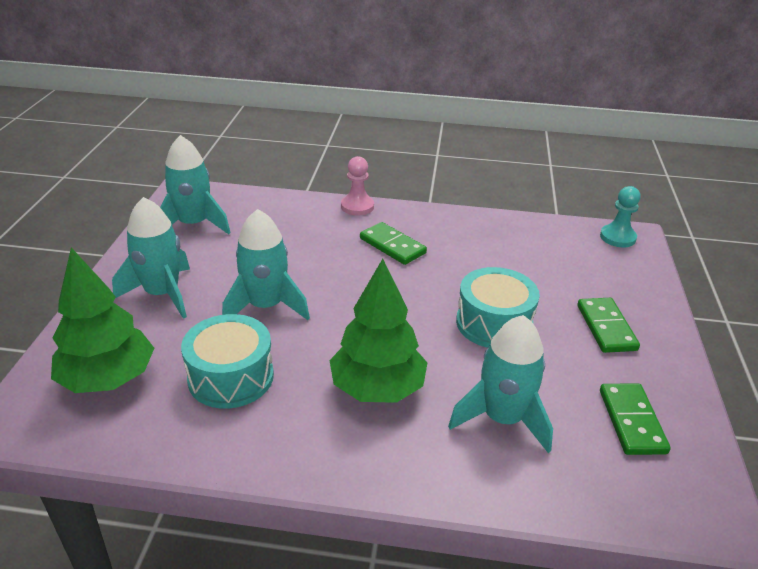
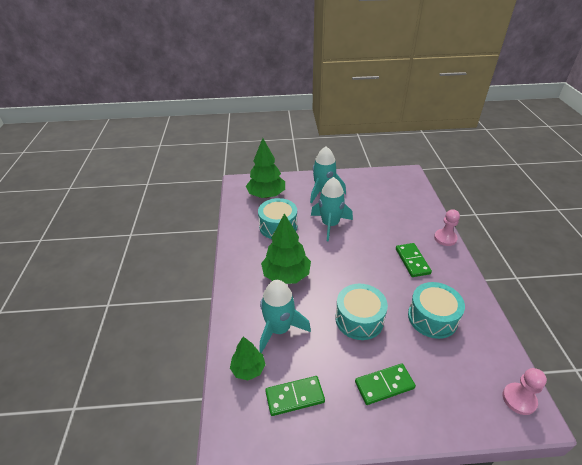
camera: 80 degrees right, 5 degrees up
turquoise rocket [160,135,231,234] -> none
green domino [360,222,427,265] -> green domino turned 45 degrees counterclockwise [396,243,432,277]
turquoise pawn [600,186,641,247] -> pink pawn [503,368,547,415]
none -> green tree [230,336,266,380]
none -> turquoise drum [408,282,465,339]

